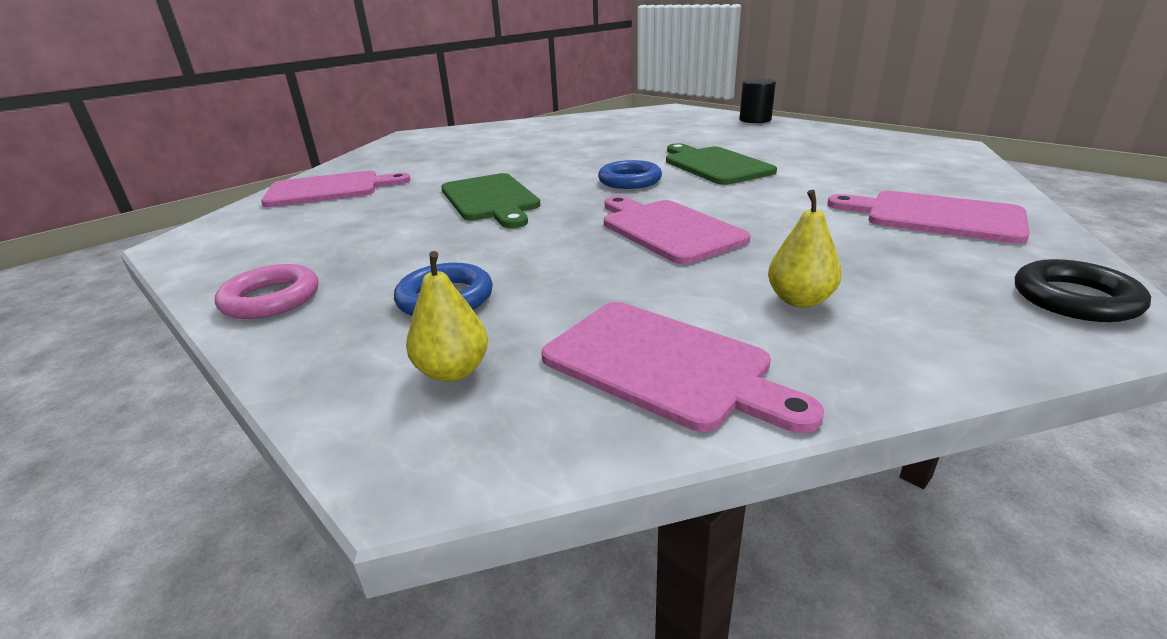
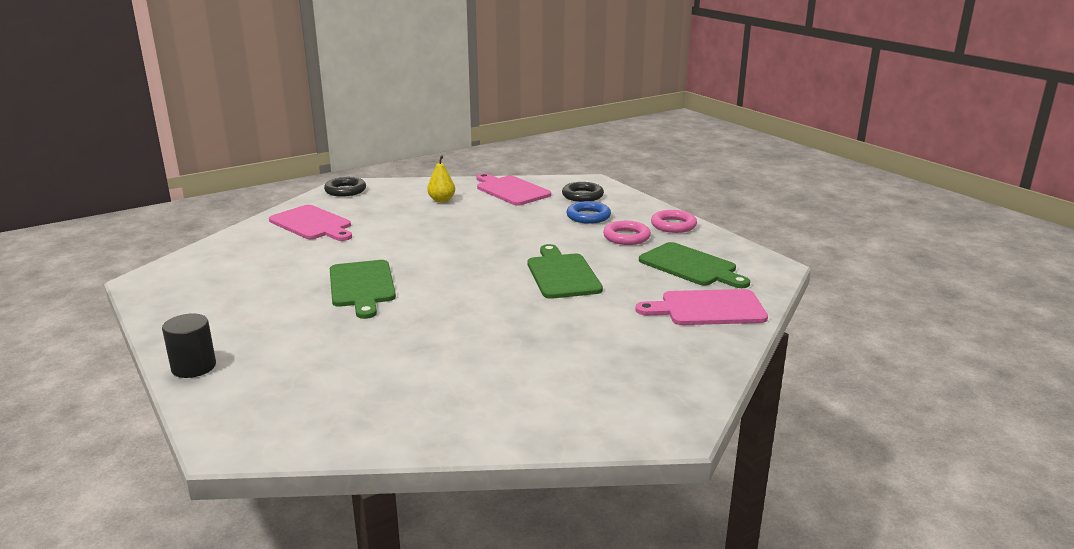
camera: 170 degrees left, 5 degrees down
yellow pear [406,251,488,382] -> black ring [562,182,604,202]
blue ring [598,160,662,189] -> none
pink cutting board [604,196,751,264] -> none
none -> pink ring [603,221,651,245]
none -> green cutting board [639,242,750,288]

